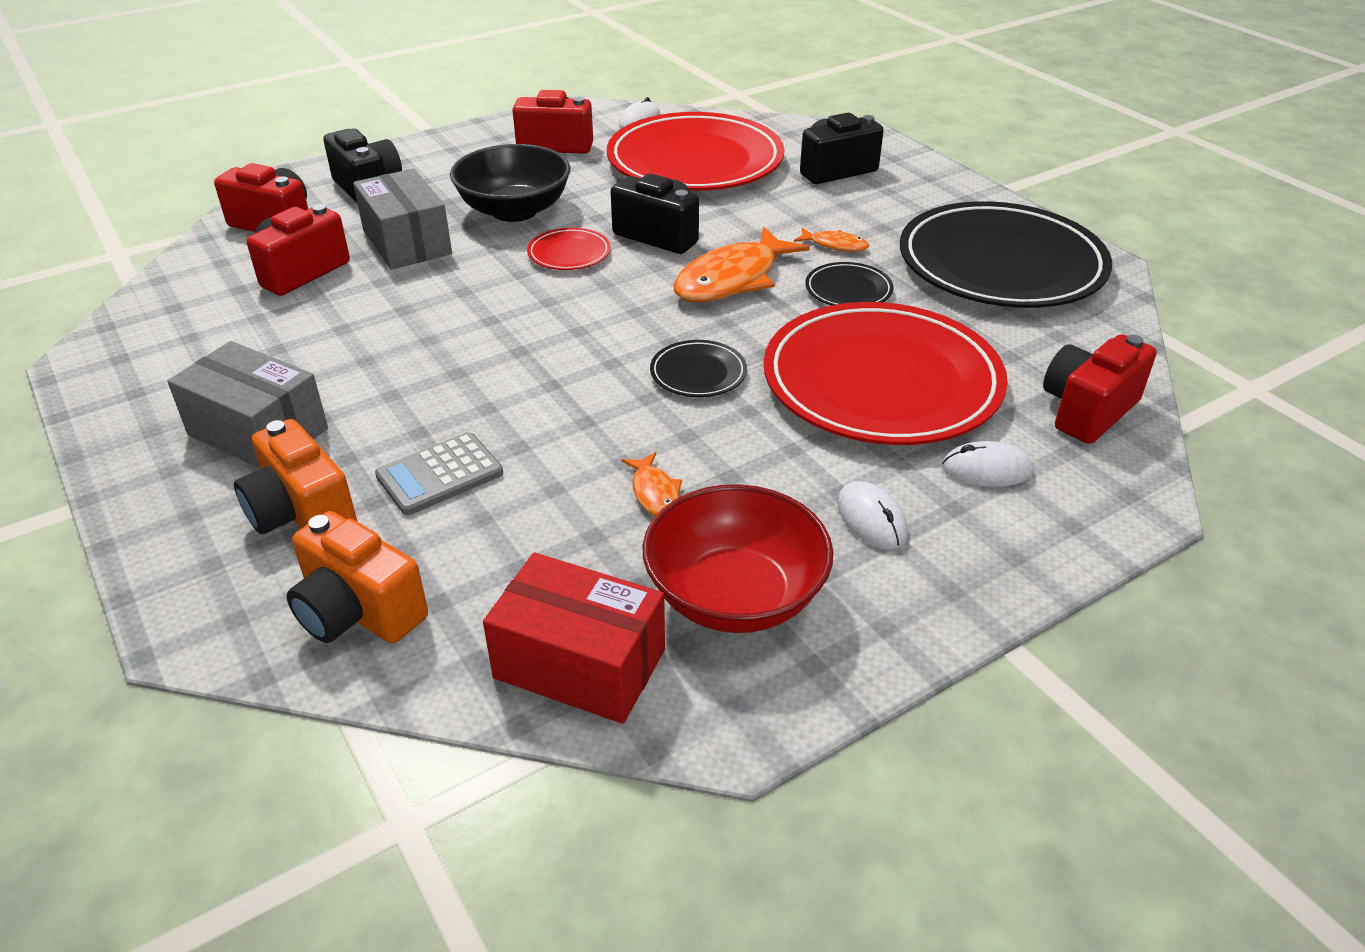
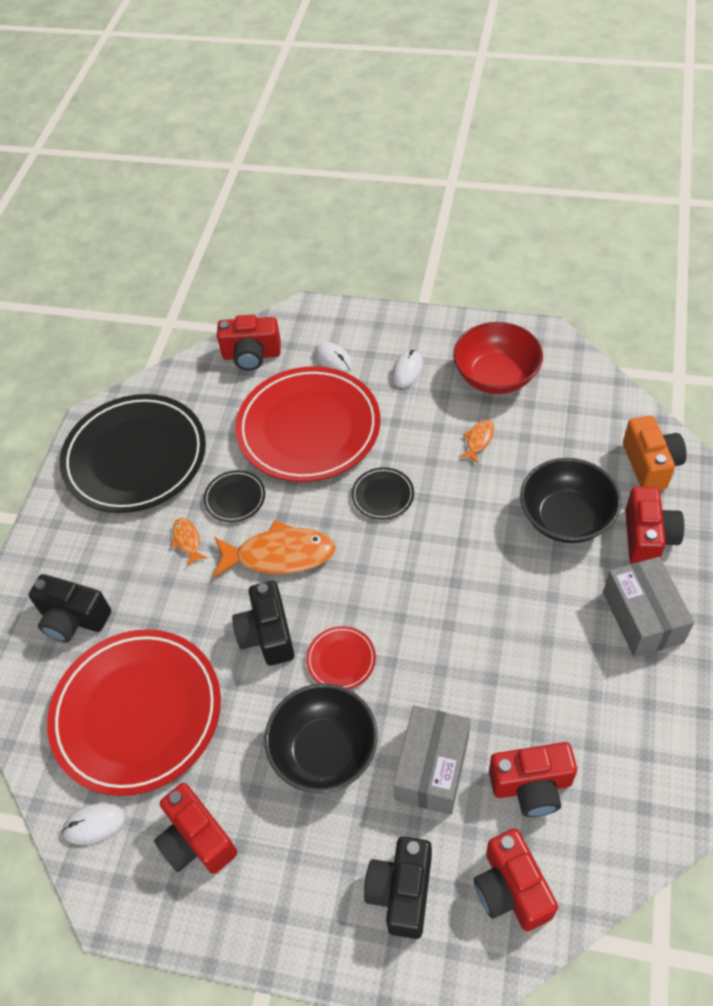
camera: 130 degrees left, 15 degrees up
orange camera [234,419,358,534] -> red camera [625,487,684,564]
grey calculator [375,432,503,515] -> black bowl [520,458,621,543]
red box [483,552,665,724] -> none

